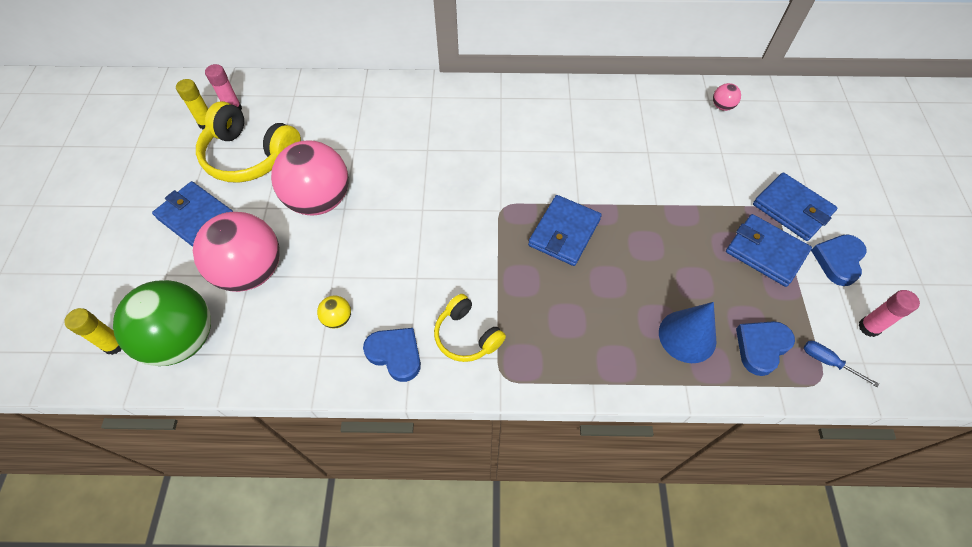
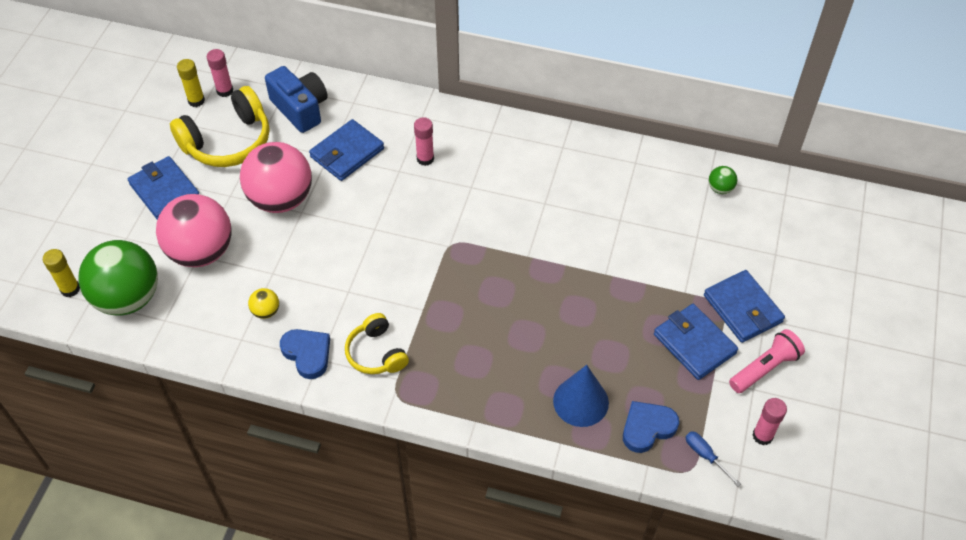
camera: 15 degrees right, 5 degrees down
yellow headphones [196,101,301,183] -> yellow headphones turned 75 degrees counterclockwise [170,86,269,167]
blue wallet [528,195,602,266] -> blue wallet moved to [309,119,384,181]
pink ball [713,83,741,111] -> green ball [709,166,737,194]
blue heart [811,234,867,286] -> pink flashlight [729,329,805,393]
none -> blue camera [265,66,328,133]
none -> pink glue stick [414,117,434,166]

